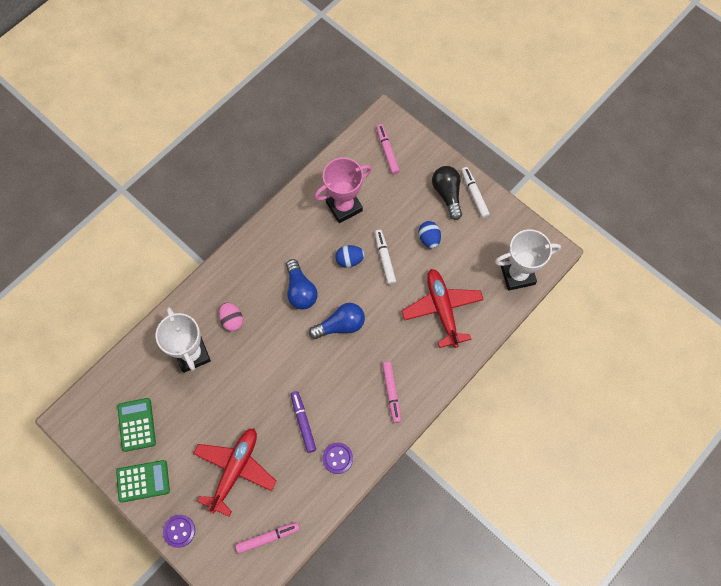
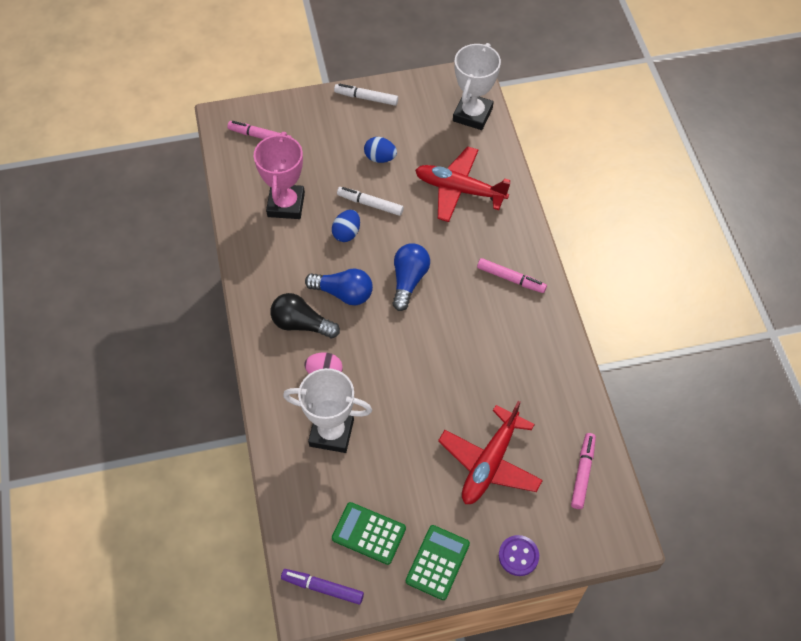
camera: 55 degrees left, 10 degrees down
red plane [193,428,277,517] -> red plane turned 120 degrees counterclockwise [438,401,543,504]
purple marker [291,391,316,453] -> purple marker moved to [281,569,364,605]
purple button [322,443,353,474] -> none
black light bulb [432,166,462,220] -> black light bulb moved to [270,293,340,338]

